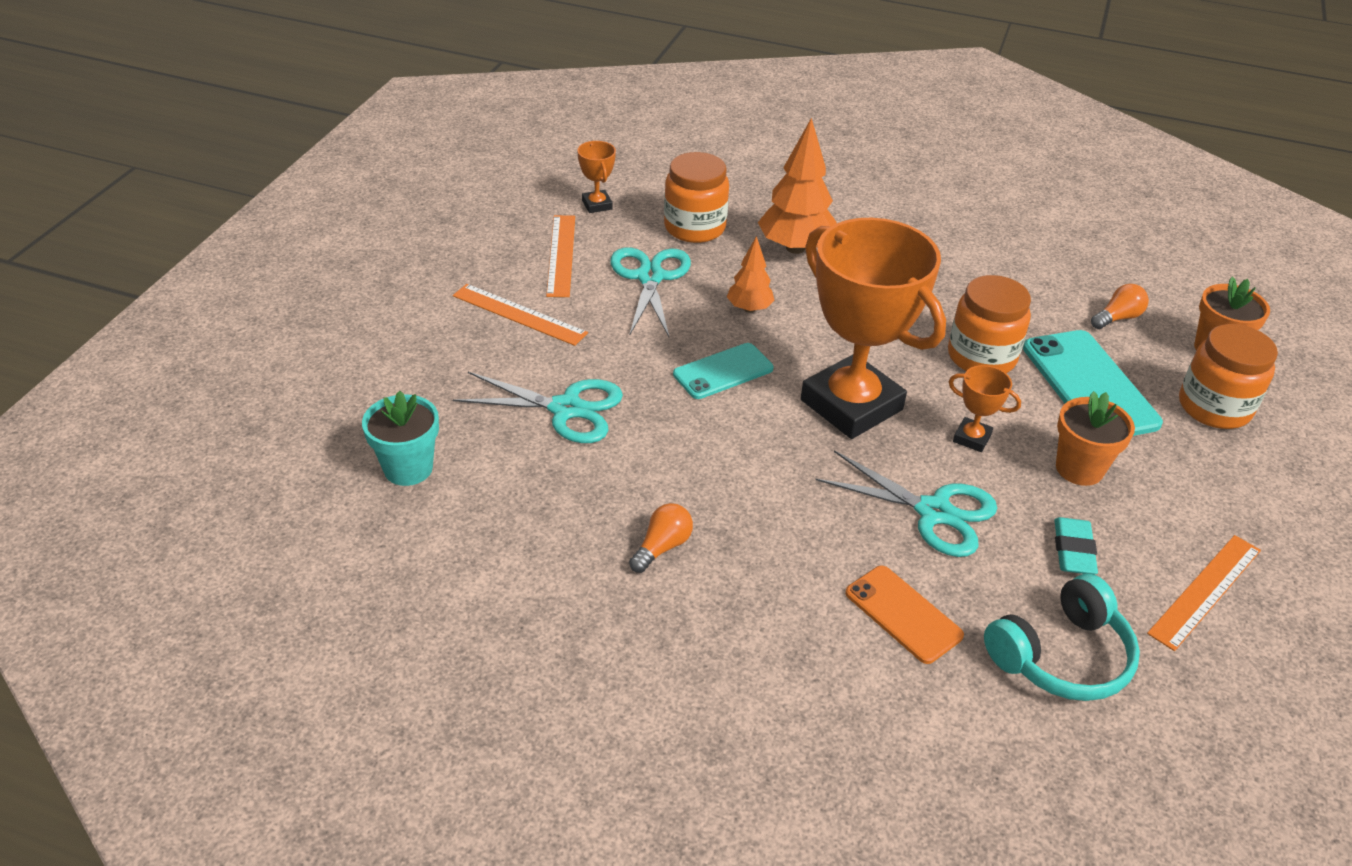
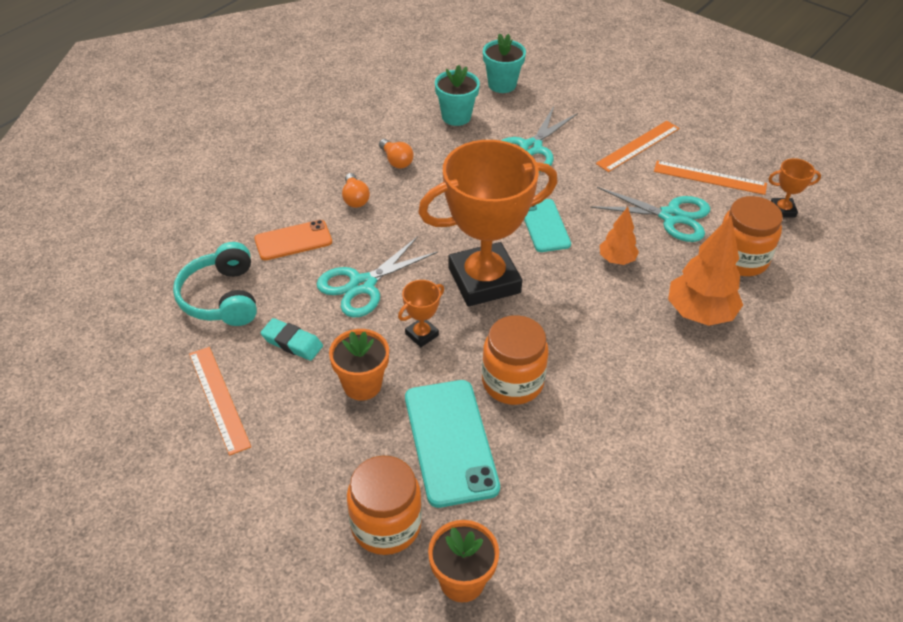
camera: 110 degrees right, 5 degrees up
turquoise phone [1023,330,1163,436] -> turquoise phone turned 75 degrees clockwise [405,380,500,508]
orange light bulb [1091,284,1149,329] -> orange light bulb moved to [342,173,370,208]
none -> turquoise flower pot [435,65,480,126]

